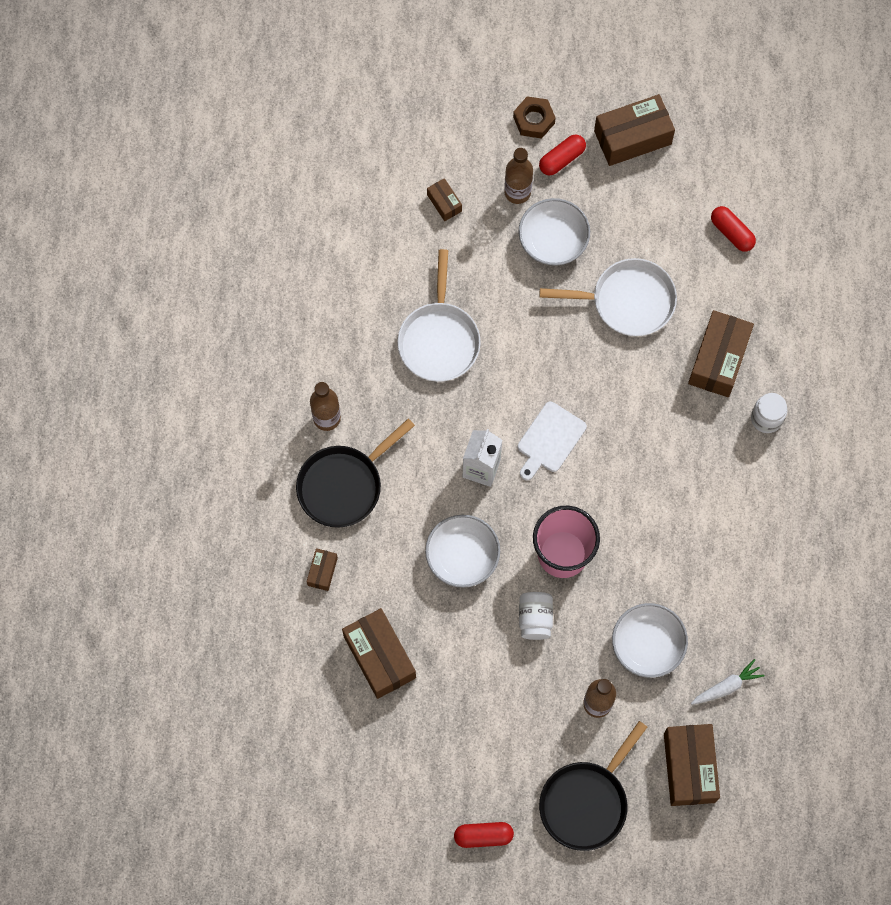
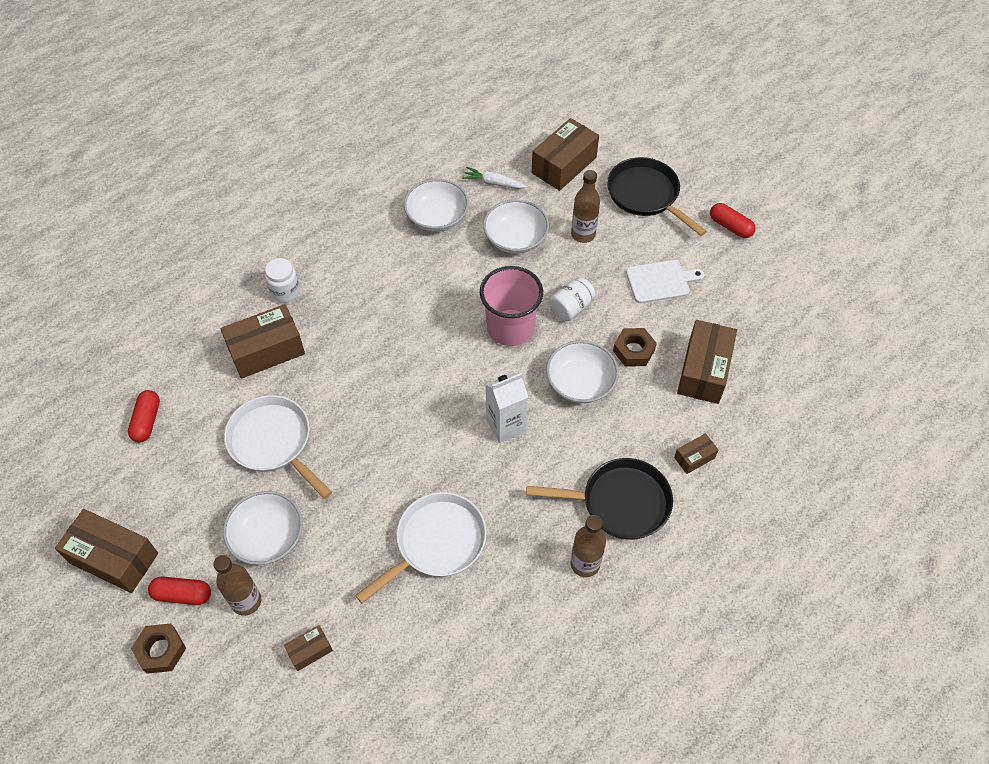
camera: 135 degrees left, 15 degrees down
brown box [427,178,462,221] -> brown box turned 45 degrees clockwise [284,625,333,671]
white cutting board [518,401,587,481] -> white cutting board moved to [626,260,705,303]
black pan [539,721,647,851] -> black pan turned 120 degrees counterclockwise [607,157,707,236]
none -> white bowl [404,179,469,232]
none -> brown nut [613,328,657,367]

